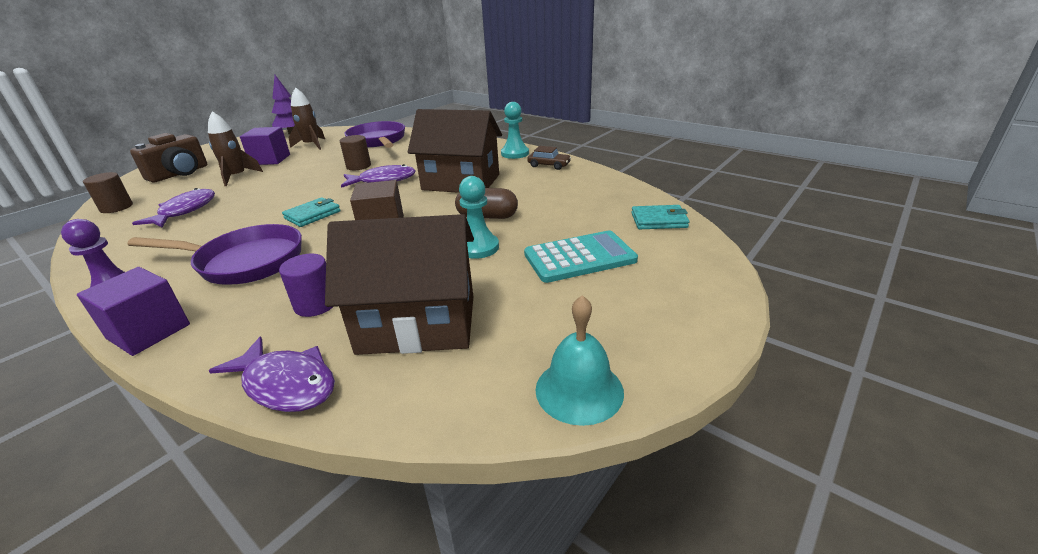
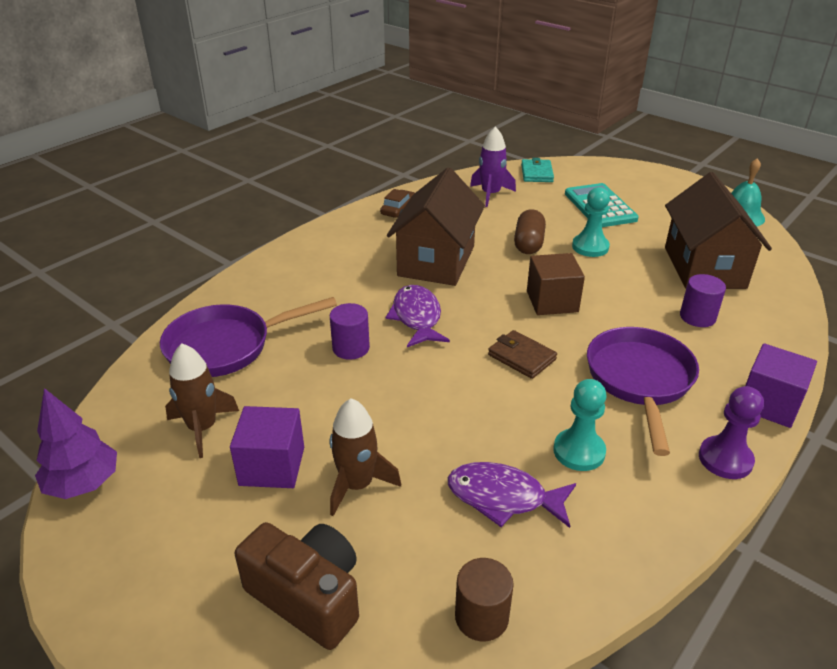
camera: 90 degrees left, 5 degrees up
purple fish [209,337,335,412] -> none
turquoise wallet [282,197,341,227] -> brown wallet [488,330,557,379]
brown cylinder [340,135,371,170] -> purple cylinder [330,303,370,360]
turquoise pawn [501,102,529,159] -> turquoise pawn moved to [553,379,607,471]
none -> purple rocket [470,126,516,207]

